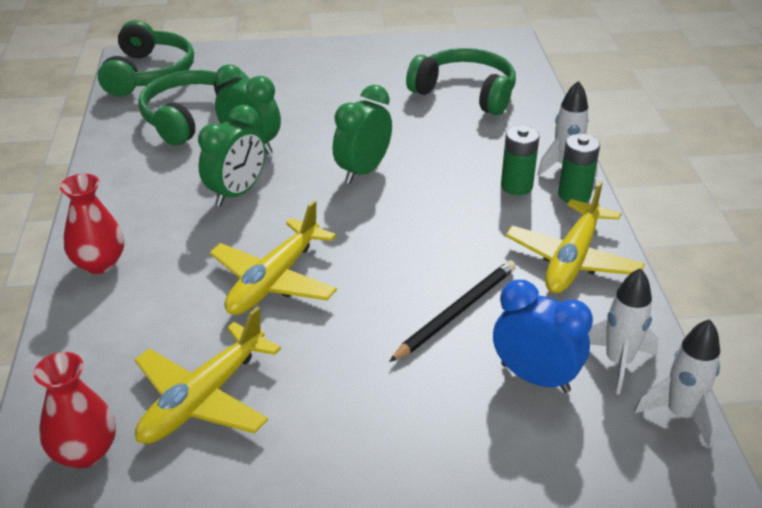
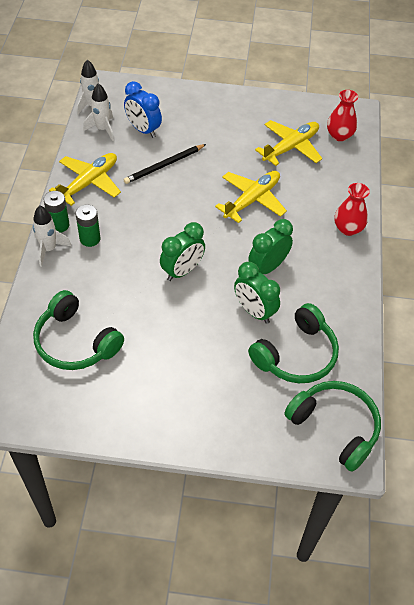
camera: 170 degrees left, 15 degrees up
green headphones [98,20,194,96] -> green headphones turned 120 degrees clockwise [284,381,381,472]

